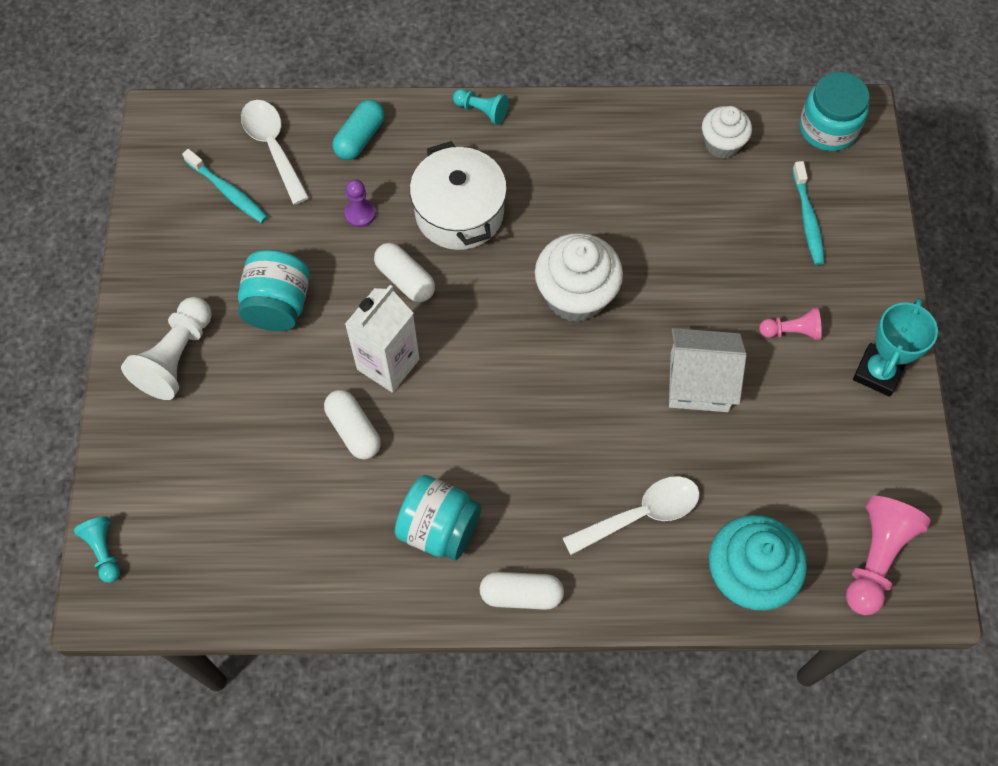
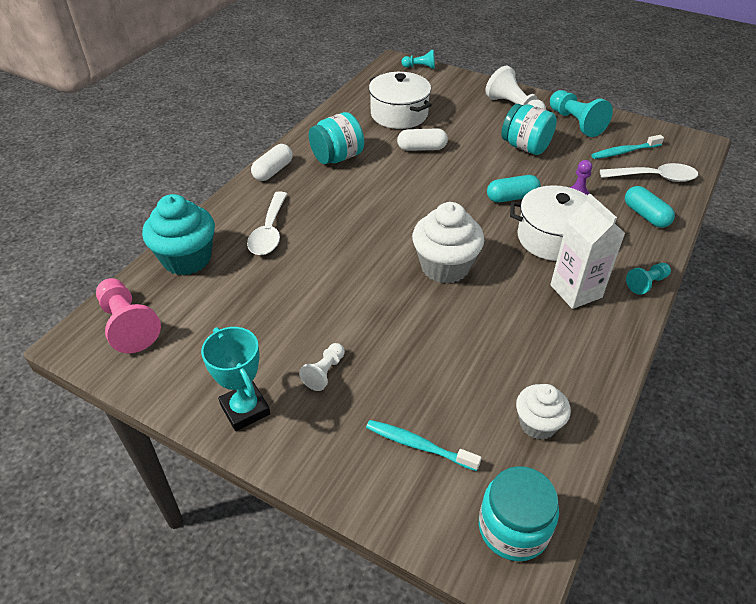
camera: 120 degrees right, 20 degrees down
white carton [345,285,419,393] -> white carton moved to [550,194,625,309]
white capsule [374,243,435,302] -> turquoise capsule [487,175,540,203]
white house [669,328,746,412] -> none
pink pawn [759,308,822,340] -> white pawn [299,343,345,391]
none -> white pot [369,72,432,129]
none -> turquoise pawn [550,90,613,137]

